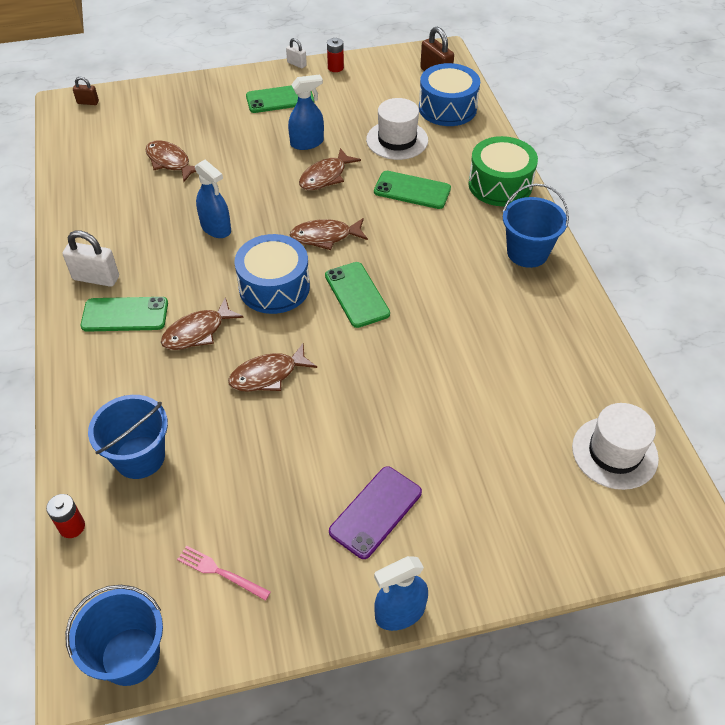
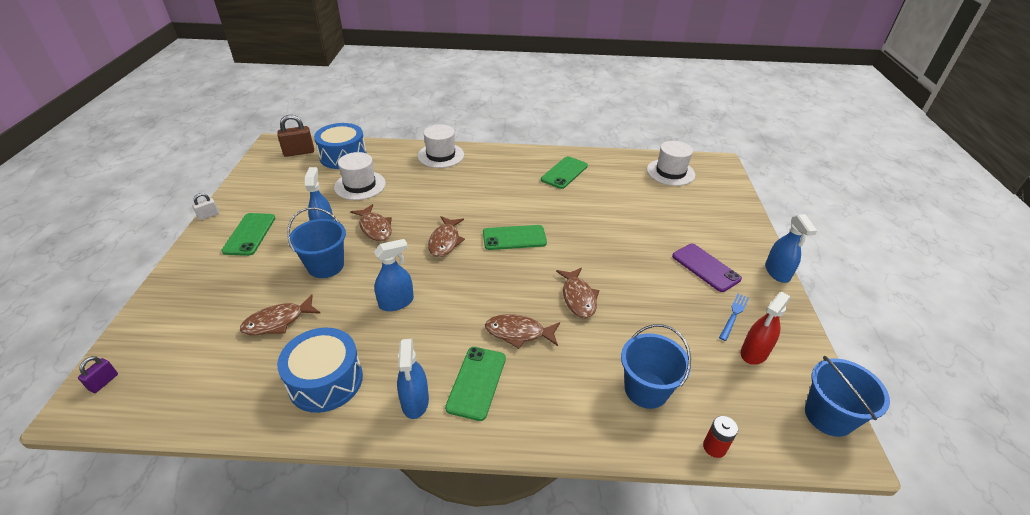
camera: 75 degrees left, 10 degrees down
white padlock [63,230,119,287] -> blue spray bottle [397,339,429,419]
brown padlock [73,77,99,105] -> purple padlock [78,356,118,393]
brown fish [161,297,244,350] -> brown fish turned 120 degrees clockwise [485,314,560,349]
pink fork [177,546,271,601] -> red spray bottle [741,292,791,365]
blue drum [234,234,310,314] -> blue drum moved to [277,328,363,413]
red battery [327,38,344,72] -> none
green phone [374,171,451,209] -> green phone moved to [541,156,588,189]
green drum [468,136,538,206] -> white hat [417,124,464,168]
blue bucket [503,184,569,268] -> blue bucket moved to [287,207,346,278]
none -> blue fork [719,293,749,341]

